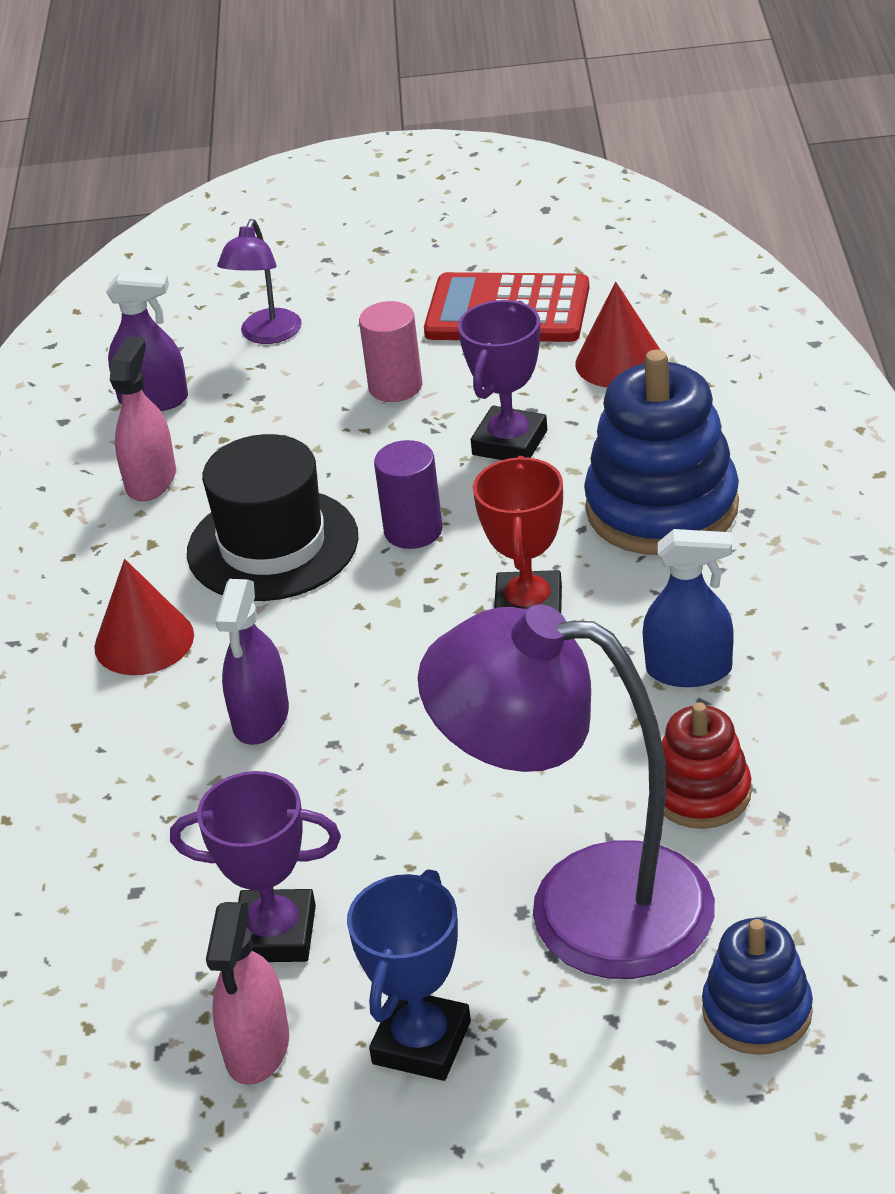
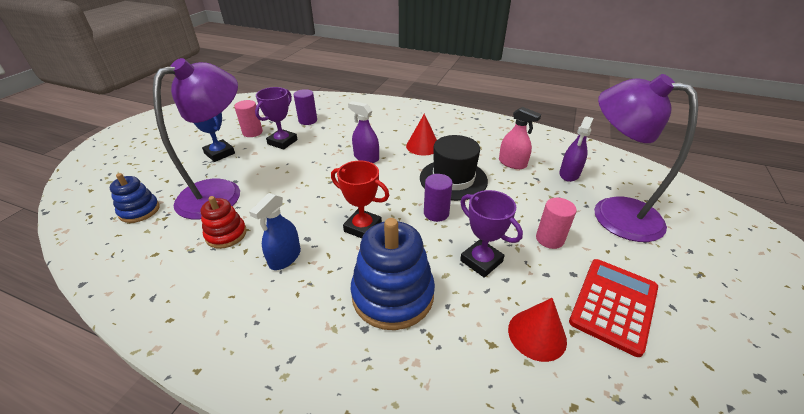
camera: 110 degrees right, 0 degrees up
pink spray bottle [206,902,289,1085] -> pink cylinder [234,100,263,137]
purple lamp [217,219,302,344] -> purple lamp [594,74,698,242], size x2.16
none -> purple cylinder [293,89,317,125]

